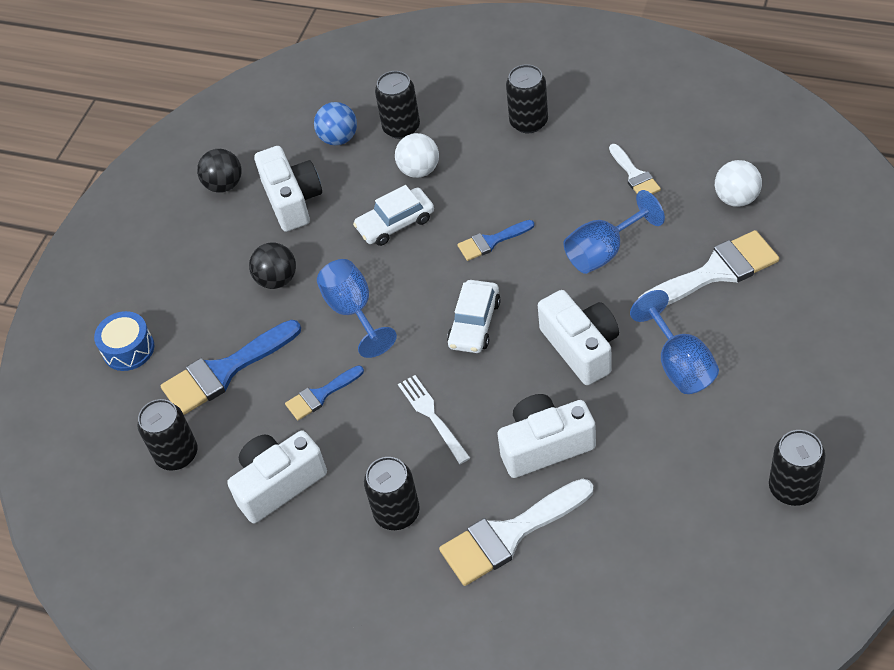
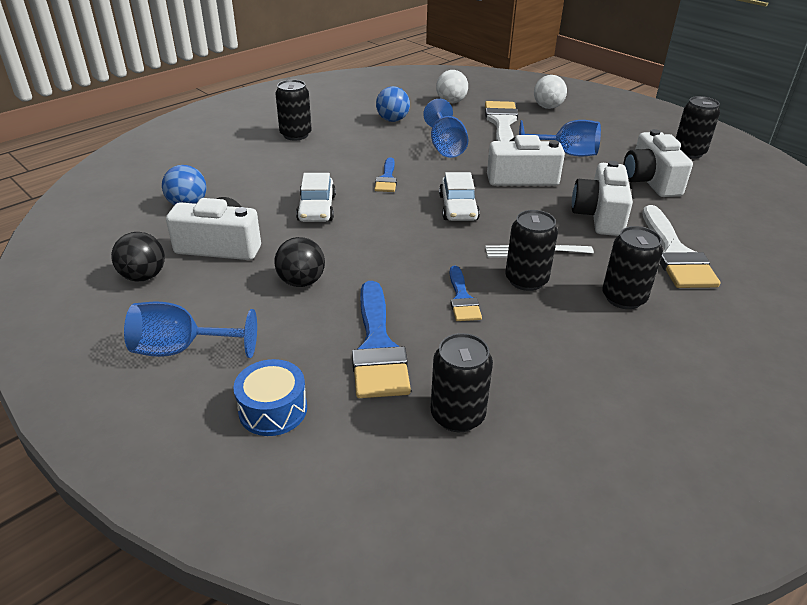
camera: 70 degrees left, 15 degrees down
white camera [227,431,327,523] -> white camera moved to [624,129,693,197]
blue goblet [317,259,397,358] -> blue goblet moved to [124,302,257,358]
black can [375,71,420,139] -> black can moved to [505,210,558,291]
white ball [395,133,439,178] -> white ball moved to [534,75,567,109]
white car [447,280,501,353] -> white car turned 45 degrees clockwise [439,172,480,221]
white brush [609,144,661,194] -> blue ball [376,86,410,122]

